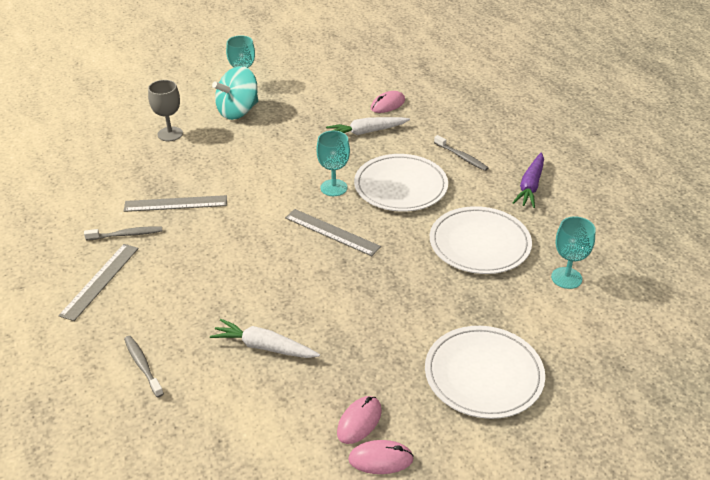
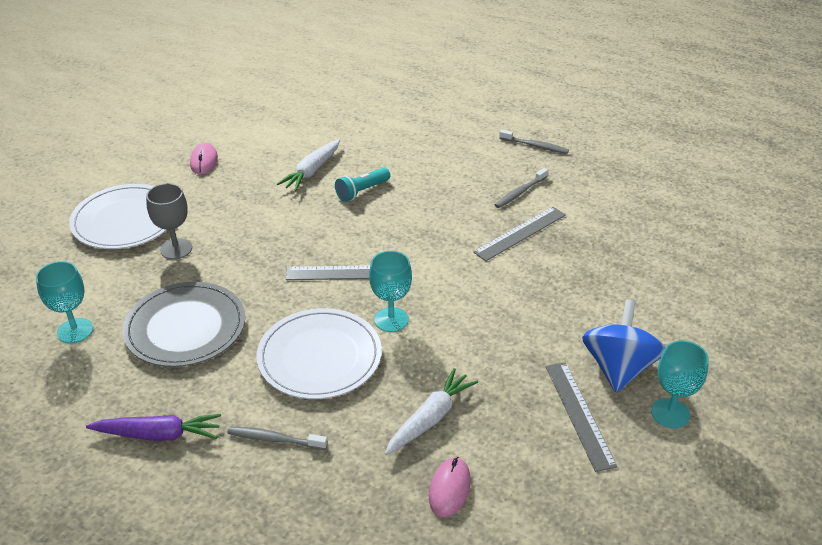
camera: 145 degrees right, 0 degrees up
grey ruler [58,244,139,321] -> grey ruler moved to [546,362,617,472]
grey toothbrush [124,336,164,398] -> grey toothbrush moved to [499,129,569,154]
grey goblet [148,80,183,141] -> grey goblet moved to [146,183,192,259]
white carrot [210,319,320,358] -> white carrot turned 135 degrees clockwise [277,139,340,191]
turquoise spinning top [212,66,258,120] -> blue spinning top [582,299,665,393]
pink mouse [348,440,414,474] -> none
white plate [430,206,532,274] -> grey plate [122,282,245,367]
purple carrot [513,153,544,208] -> purple carrot turned 105 degrees clockwise [86,414,221,441]
none -> turquoise flashlight [335,168,390,202]

